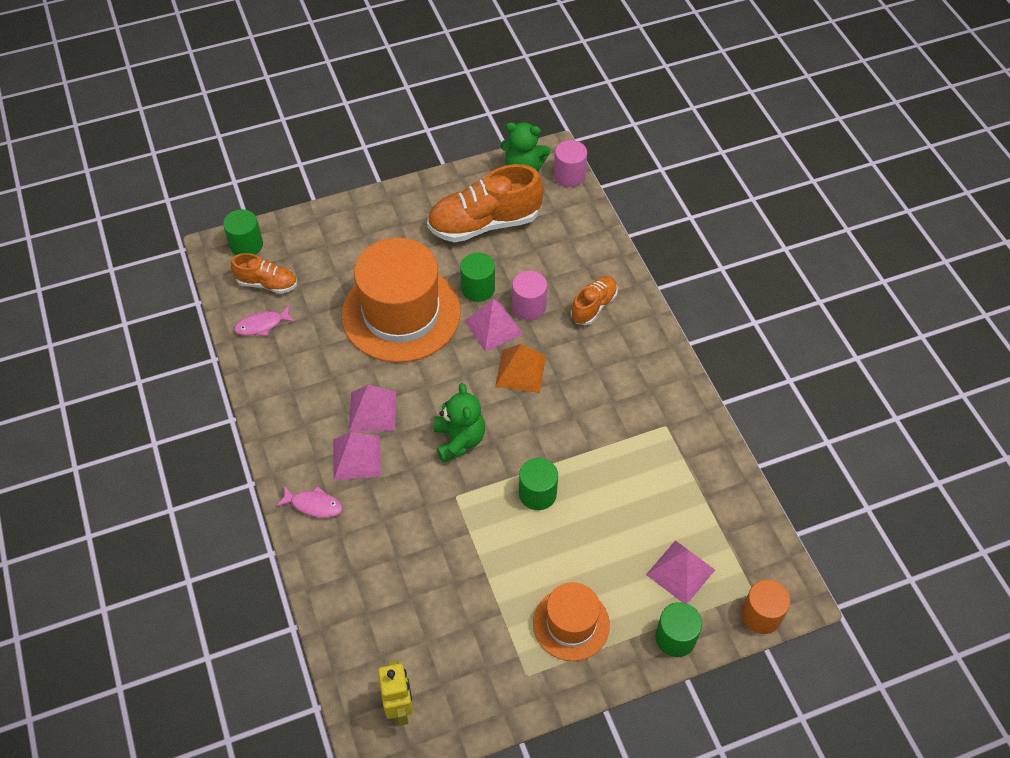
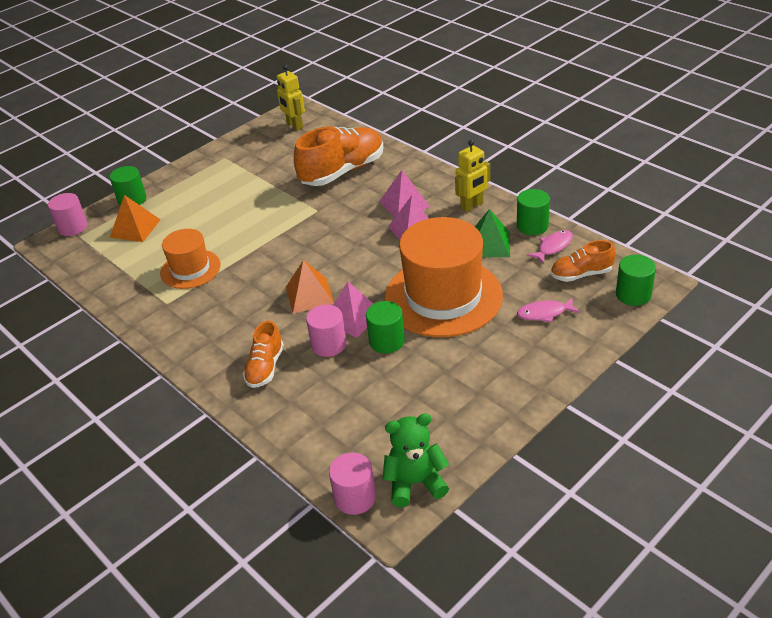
camera: 160 degrees right, 15 degrees down
pink fish [276,486,343,518] -> pink fish moved to [517,297,580,323]
orange shoe [427,164,543,242] -> orange shoe moved to [294,127,383,186]
green teddy bear [434,383,485,462] -> none
green cylinder [519,458,558,510] -> green cylinder moved to [517,189,550,235]
orange hat [533,582,610,661] -> orange hat moved to [160,229,221,289]
pink pyramid [646,540,715,604] -> orange pyramid [110,195,161,242]
orange cylinder [741,580,790,634] -> pink cylinder [48,193,87,236]
none -> yellow robot [455,140,490,212]
none -> green pyramid [475,209,510,257]

